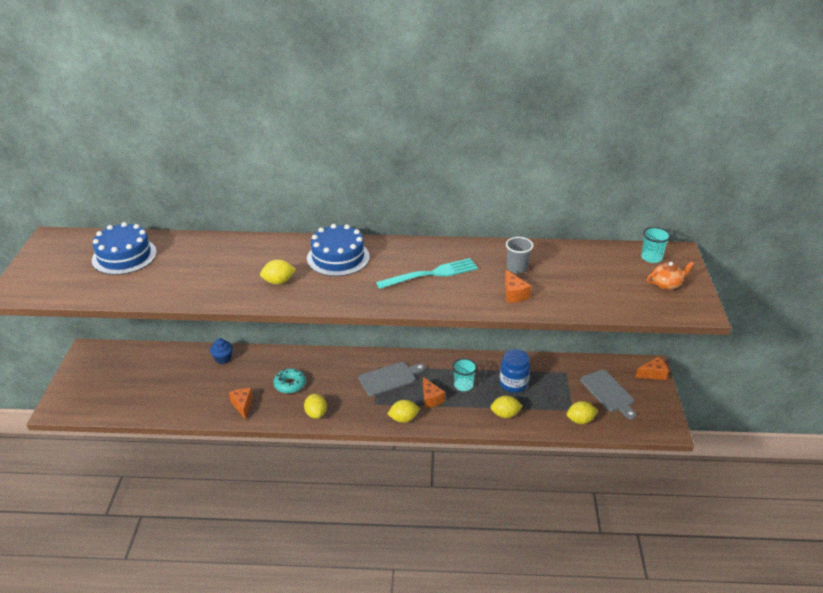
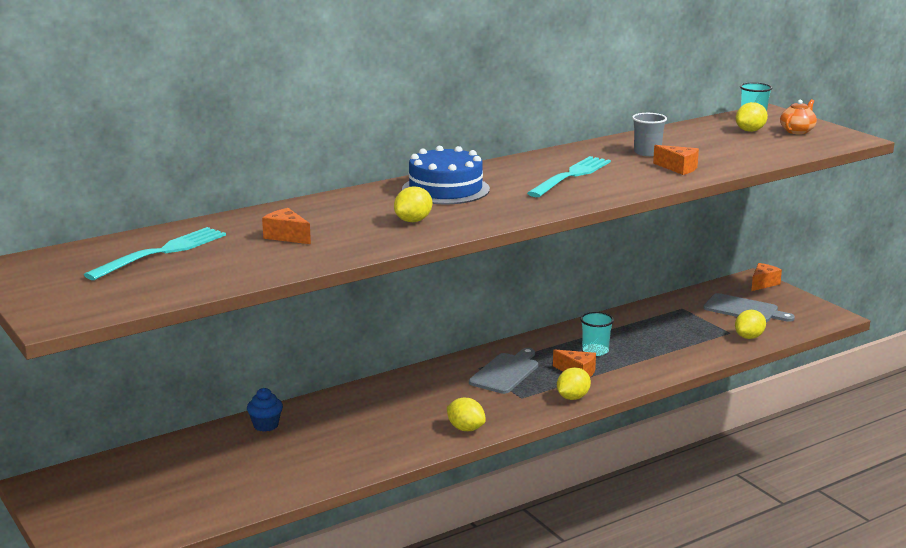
camera: 35 degrees left, 15 degrees down
blue cake [92,222,157,275] -> turquoise fork [84,227,226,280]
orange cheese [229,388,253,420] -> orange cheese moved to [262,208,311,244]
turquoise donut [273,368,306,394] -> none
yellow lemon [490,395,523,418] -> yellow lemon moved to [736,102,768,132]
blue jar [499,349,530,393] -> none

